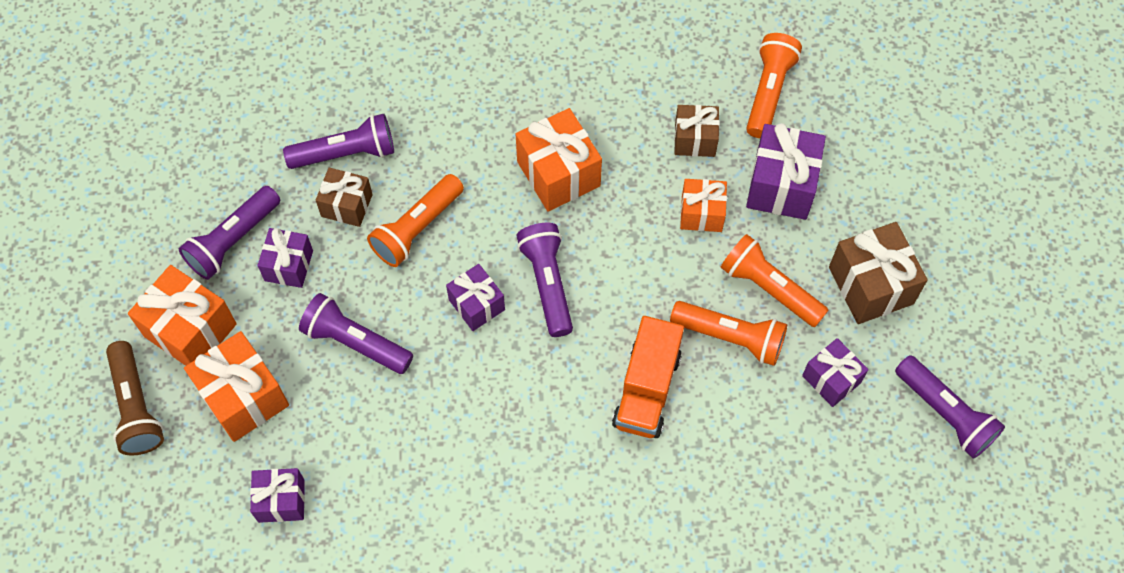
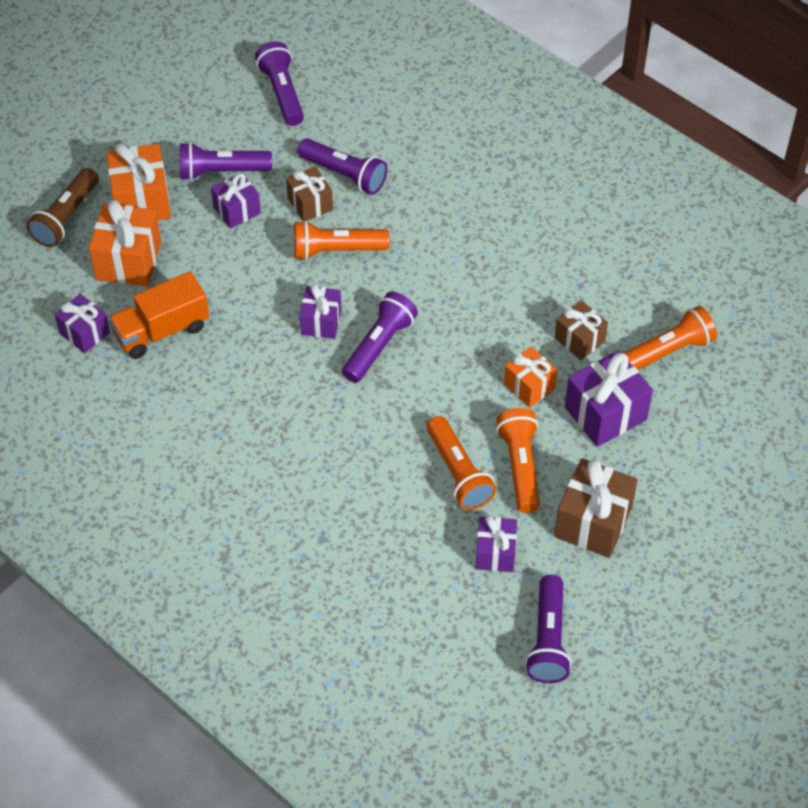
camera: 45 degrees right, 10 degrees down
purple flashlight [299,293,413,374] -> purple flashlight moved to [255,42,304,126]
orange gift [516,108,602,212] -> none
orange truck [612,316,684,438] -> orange truck moved to [109,271,209,359]

